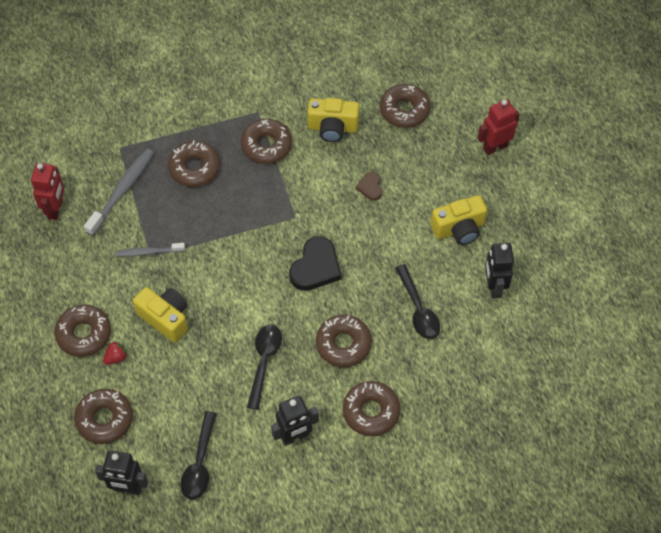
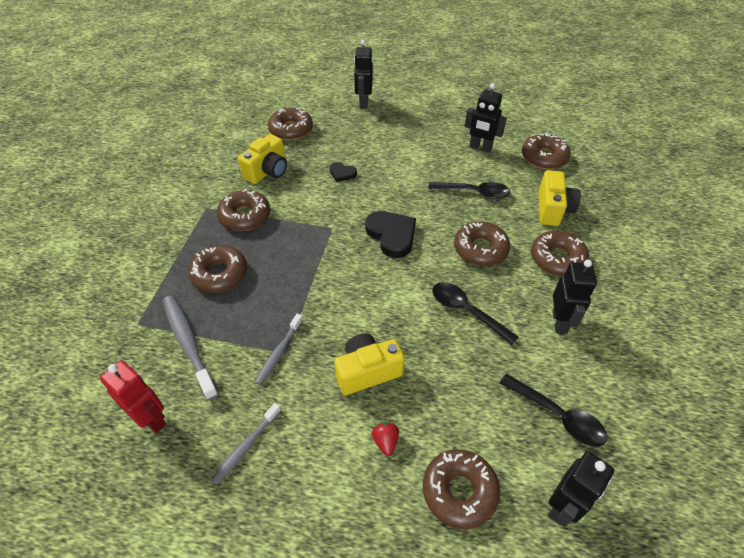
camera: 60 degrees left, 10 degrees down
brown donut [54,305,111,357] -> brown donut moved to [522,133,571,170]
brown heart [356,172,382,201] -> black heart [330,162,357,182]
yellow camera [431,195,487,245] -> yellow camera moved to [539,170,581,226]
red robot [478,99,520,155] -> black robot [354,40,373,109]
none -> grey toothbrush [211,403,281,485]

